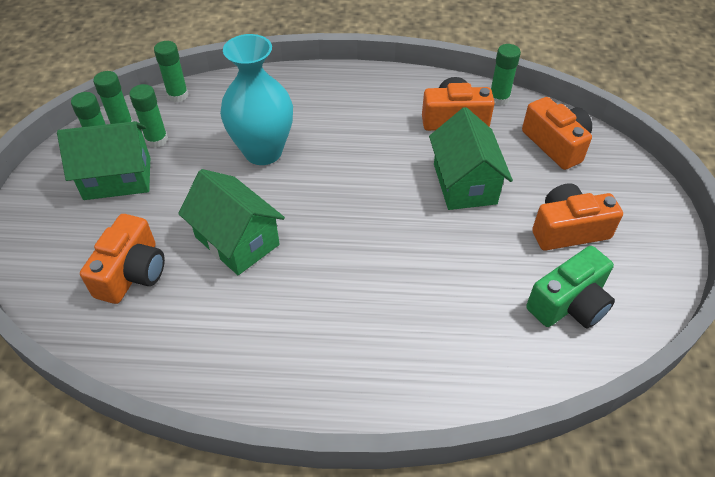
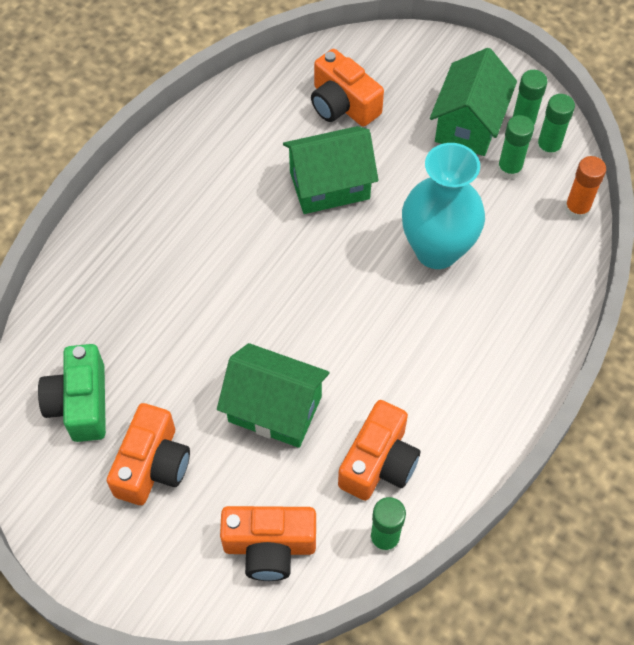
camera: 120 degrees right, 10 degrees up
green glue stick [154,41,188,102] -> orange glue stick [565,156,606,220]

